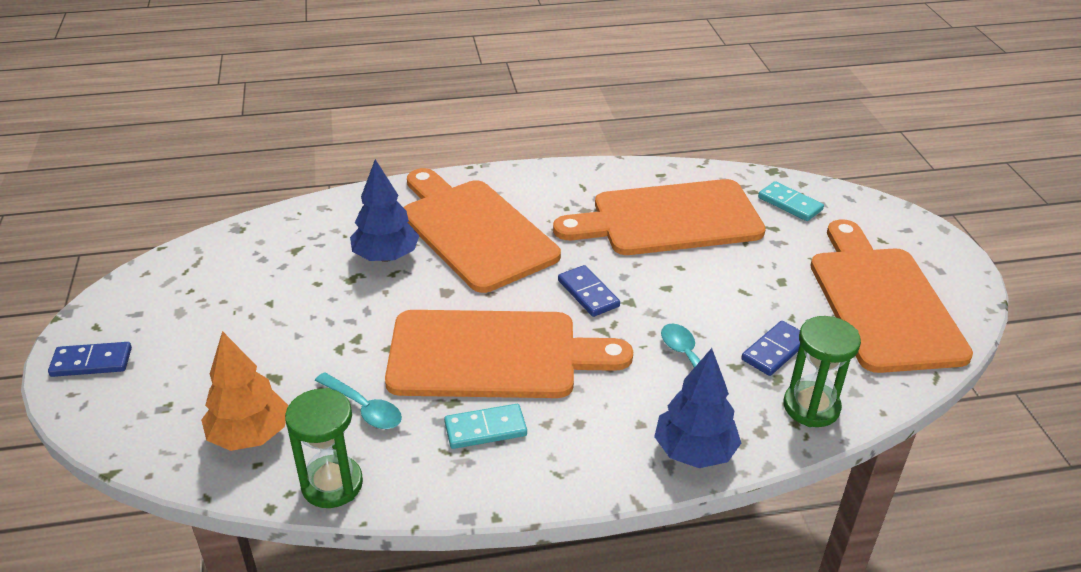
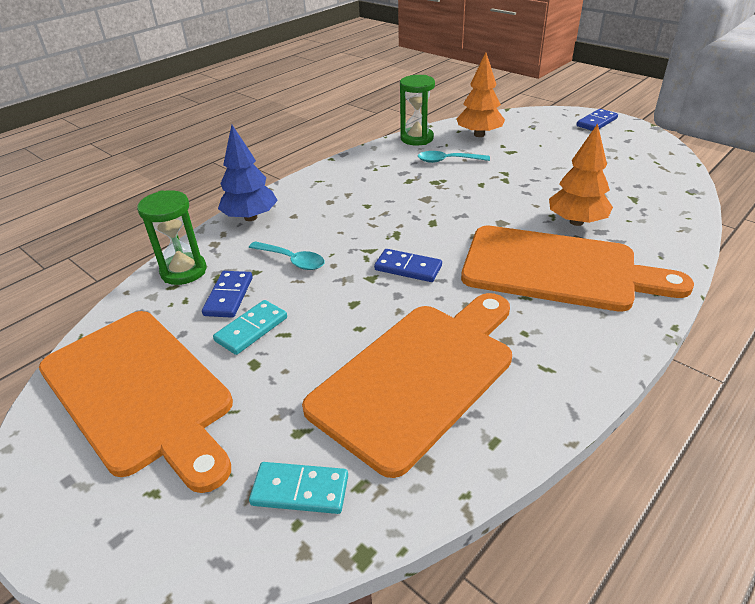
camera: 145 degrees right, 0 degrees up
blue tree [350,159,420,262] -> orange tree [549,123,613,226]
orange cutting board [385,310,633,398] -> none
turquoise domino [444,404,527,449] -> turquoise domino moved to [213,300,287,355]

